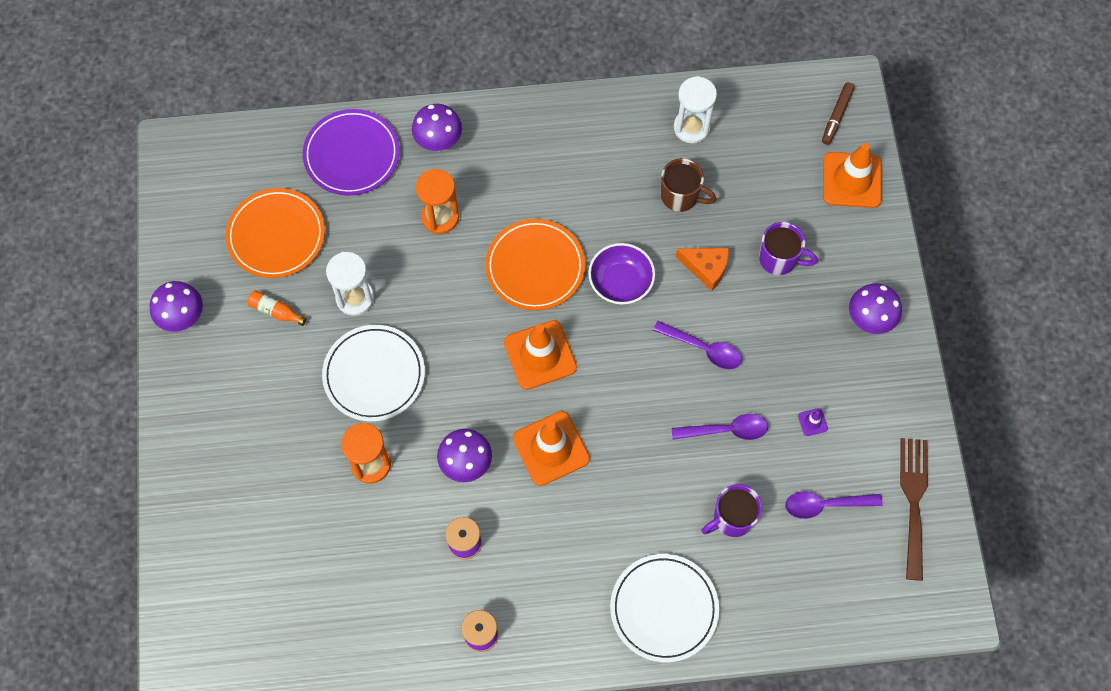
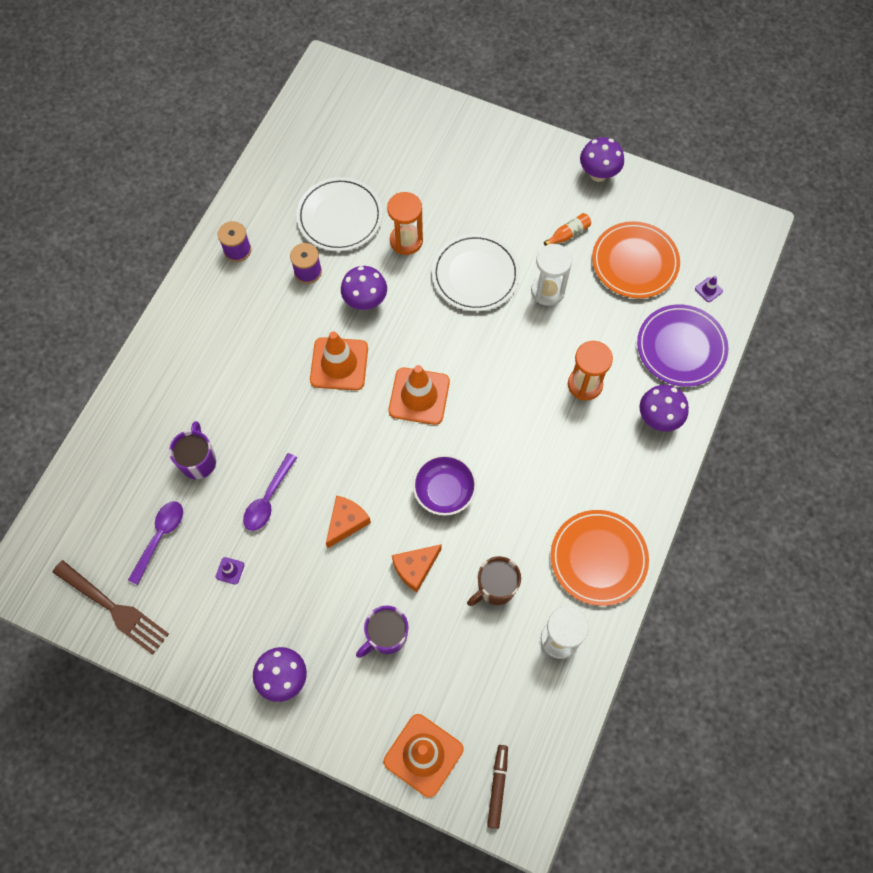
camera: 120 degrees right, 0 degrees up
orange plate [485,219,585,311] -> orange plate moved to [551,510,649,606]
white plate [610,554,719,663] -> white plate moved to [296,177,382,251]
purple spoon [653,321,742,369] -> orange cheese [326,496,371,548]
brown marker [822,82,855,145] -> brown marker turned 45 degrees clockwise [487,745,508,829]
none -> purple traffic cone [695,276,723,302]

